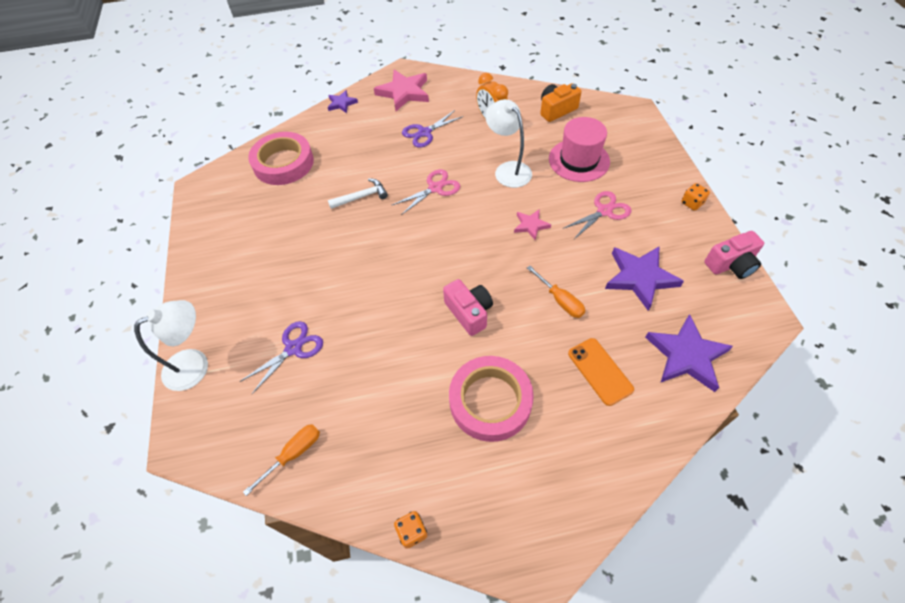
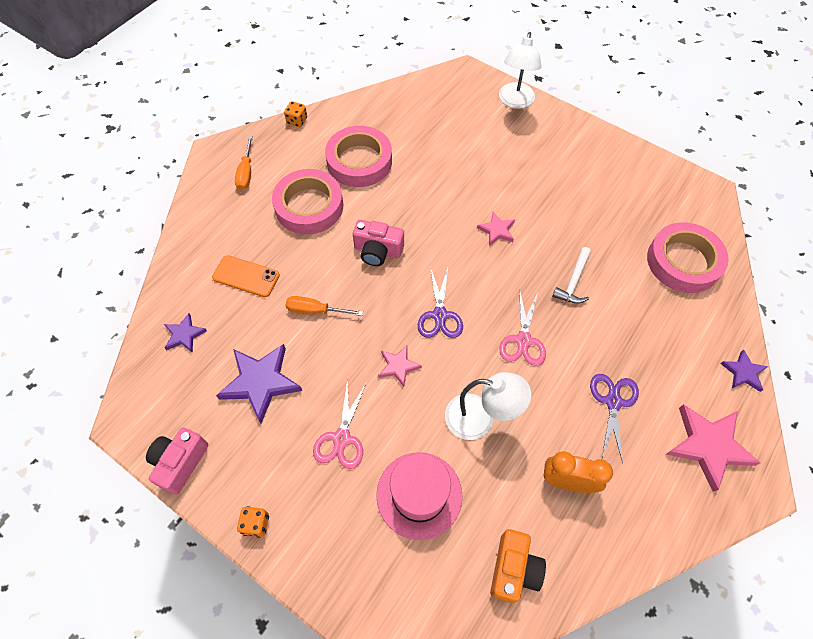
camera: 135 degrees right, 5 degrees up
purple scissors [239,321,323,394] -> purple scissors moved to [418,267,463,338]
orange screwdriver [243,424,320,496] -> orange screwdriver moved to [235,136,253,190]
purple star [645,314,733,392] -> purple star [164,313,207,353], size x0.54
none -> pink tape [325,126,392,187]
none -> pink star [477,212,515,246]

